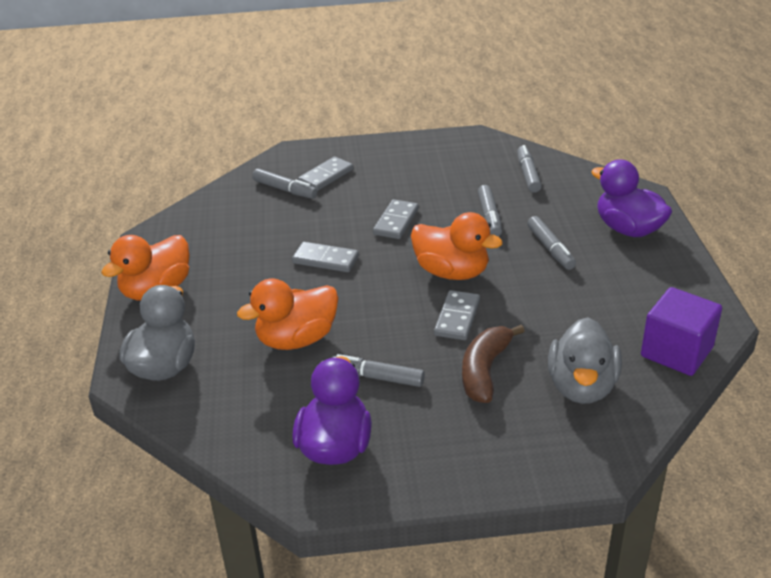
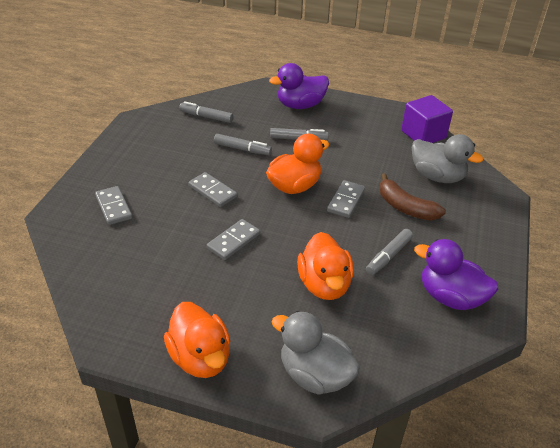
camera: 70 degrees left, 5 degrees up
grey marker [252,169,317,199] -> none
grey domino [434,290,480,340] -> grey domino turned 75 degrees clockwise [327,180,365,218]

